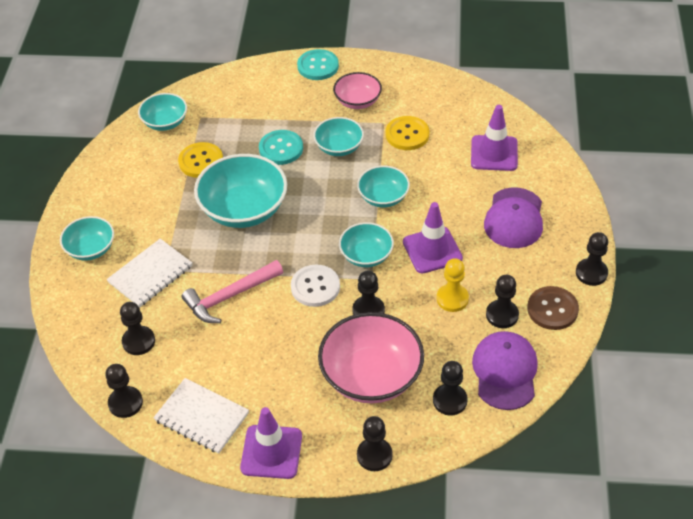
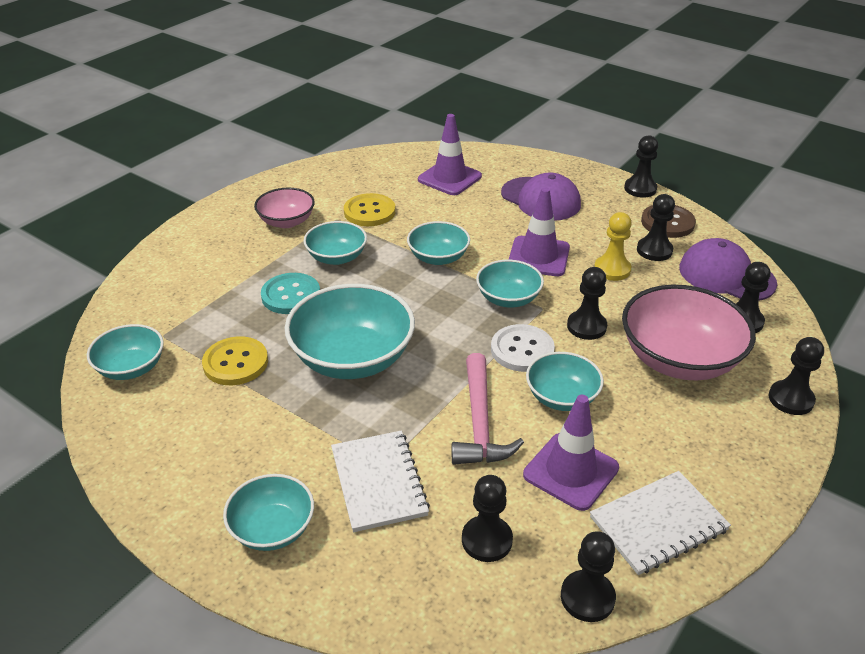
camera: 60 degrees left, 10 degrees down
purple traffic cone [240,407,302,479] -> purple traffic cone moved to [523,395,619,511]
turquoise button [297,49,339,80] -> none
none -> turquoise bowl [526,352,604,411]

